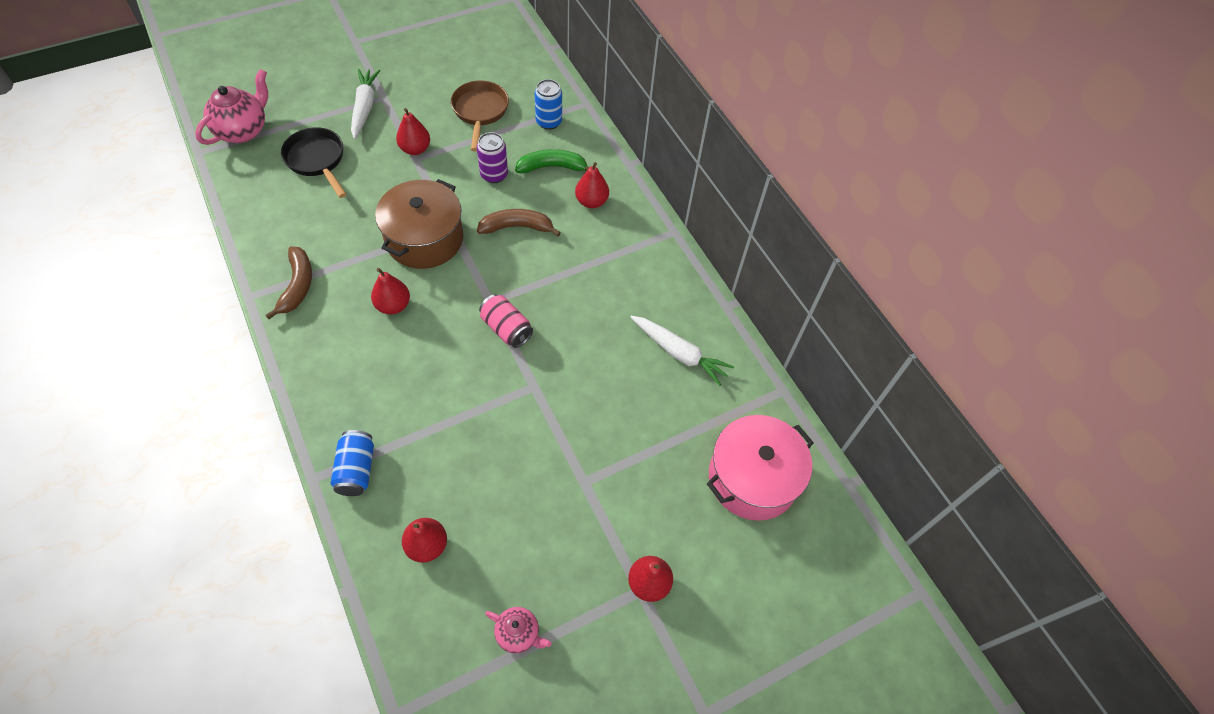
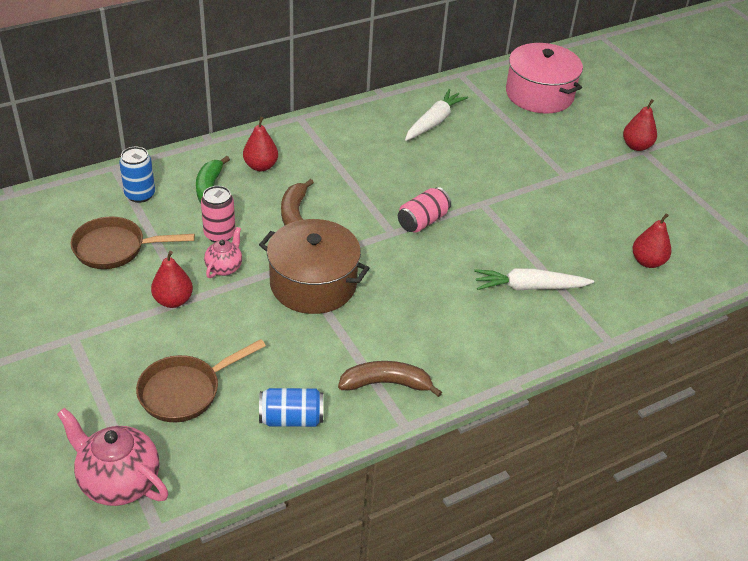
camera: 90 degrees left, 15 degrees down
black pan [281,127,347,198] -> brown pan [136,339,266,422]
blue can [331,430,374,496] -> blue can moved to [259,388,323,427]
white carrot [351,69,381,139] -> white carrot moved to [474,268,594,291]
red pear [371,268,410,315] -> none
purple can [477,132,508,183] -> pink can [201,186,235,243]
pink teapot [485,607,551,654] -> pink teapot moved to [204,227,242,278]

